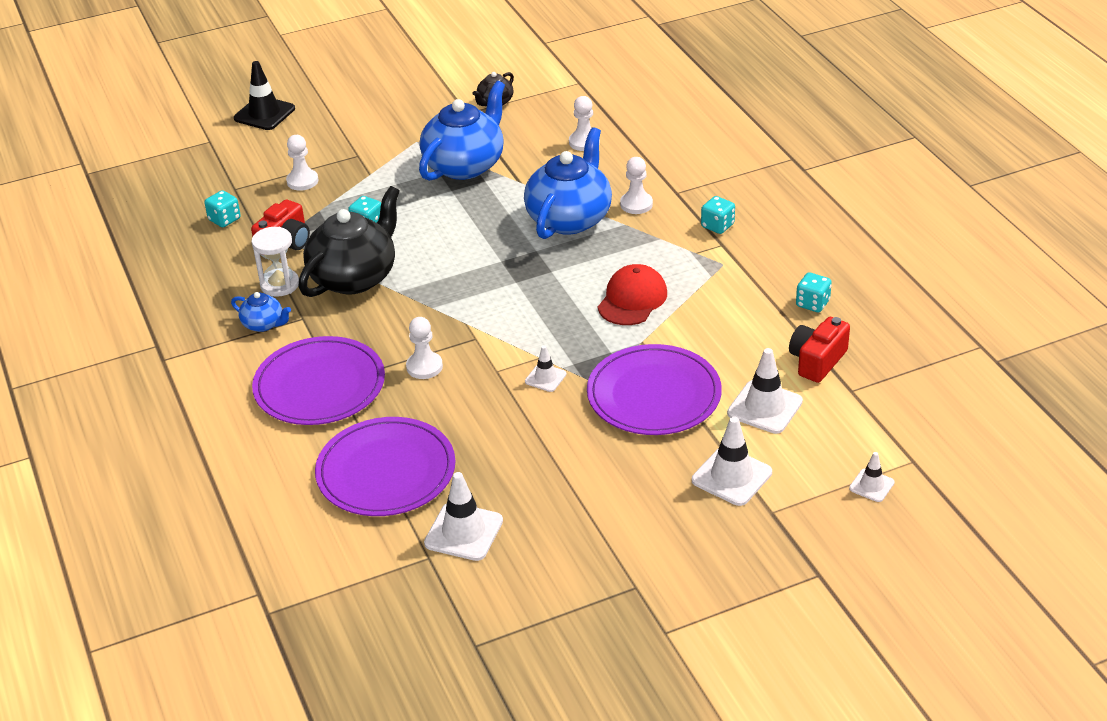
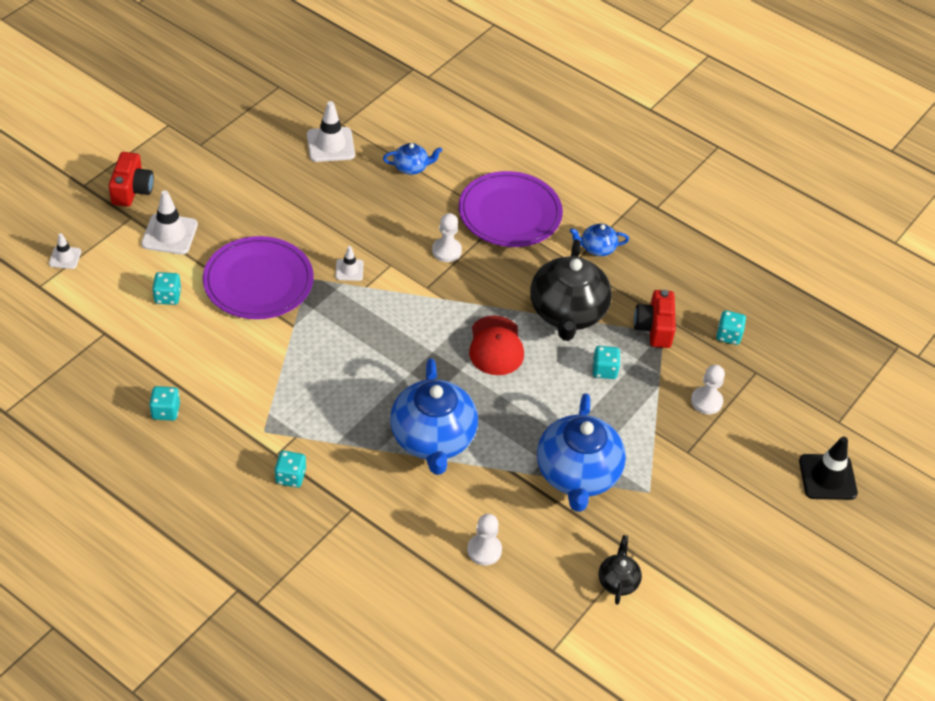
camera: 145 degrees right, 10 degrees up
white hourglass [252,227,299,297] -> none
purple plate [315,417,455,516] -> blue teapot [383,143,442,175]
red cap [598,264,667,325] -> red cap moved to [469,316,524,375]
white pawn [620,157,653,214] -> none
white traffic cone [727,348,803,434] -> turquoise dice [152,272,181,305]
red camera [789,317,850,383] -> red camera moved to [109,152,154,207]

